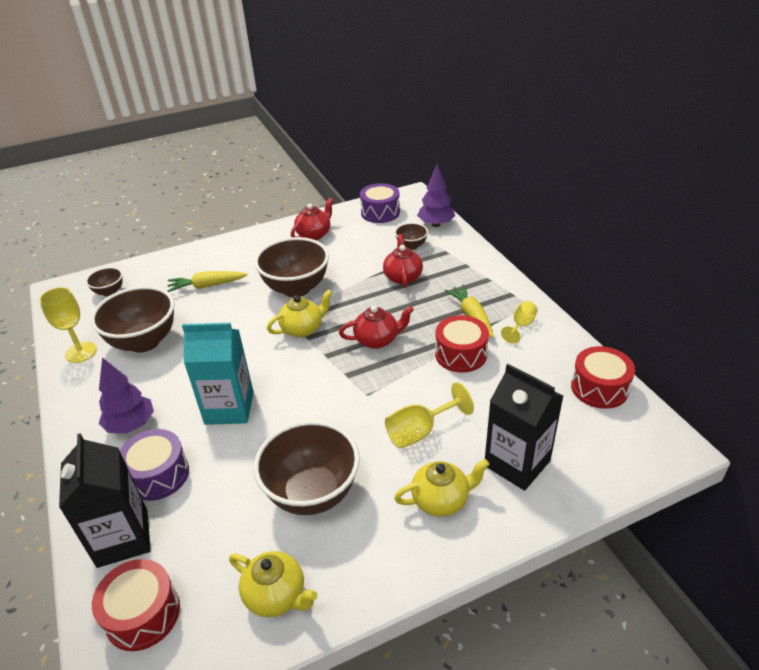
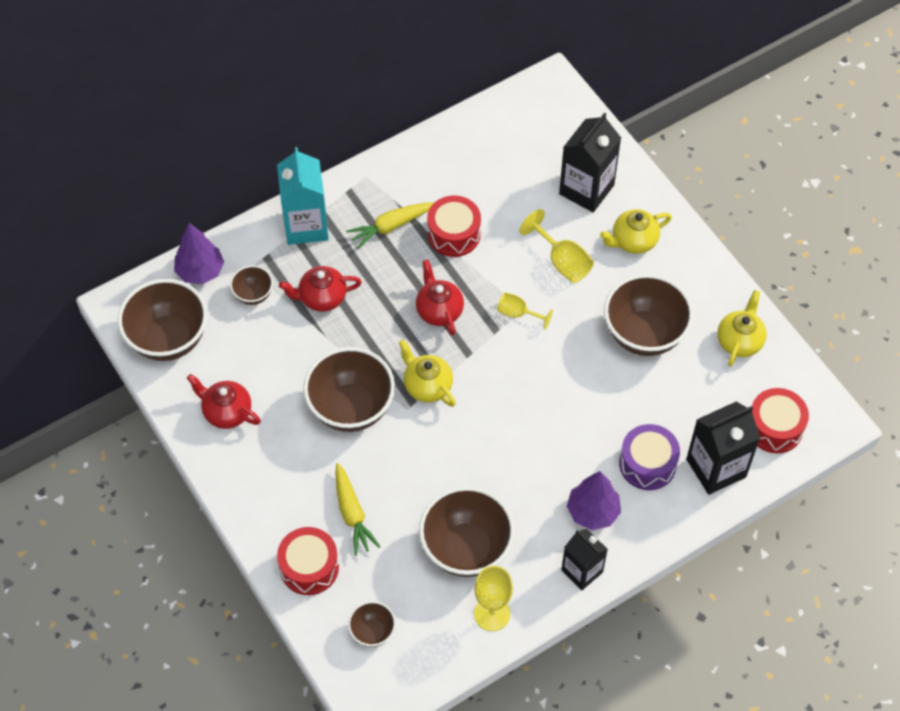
camera: 100 degrees left, 20 degrees up
turquoise carton [182,323,254,425] -> turquoise carton moved to [277,147,329,245]
purple drum [360,183,400,223] -> brown bowl [118,279,207,361]
yellow teapot [394,459,490,517] -> yellow teapot turned 90 degrees counterclockwise [600,209,672,254]
yellow goblet [501,301,538,344] -> yellow goblet moved to [497,292,553,330]
red drum [571,346,635,409] -> red drum moved to [277,527,339,595]
none -> black carton [561,528,608,590]

